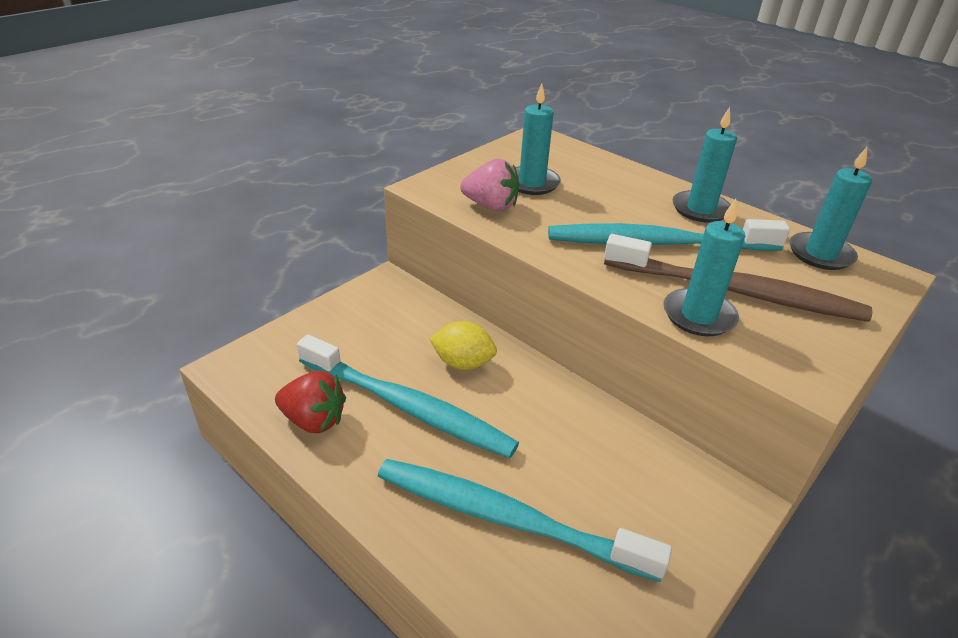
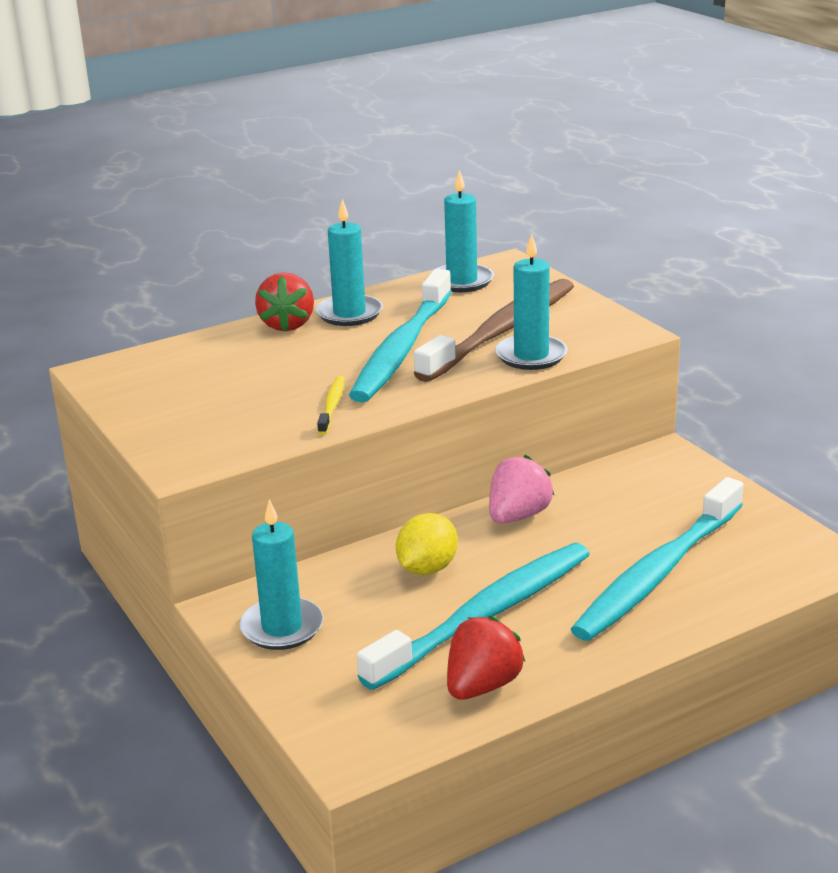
camera: 70 degrees left, 10 degrees down
pink strawberry [460,159,519,211] -> pink strawberry moved to [489,455,554,524]
turquoise candle [515,84,561,195] -> turquoise candle moved to [240,499,324,650]
none -> red strawberry [255,272,314,331]
none -> yellow toothbrush [317,376,345,435]

